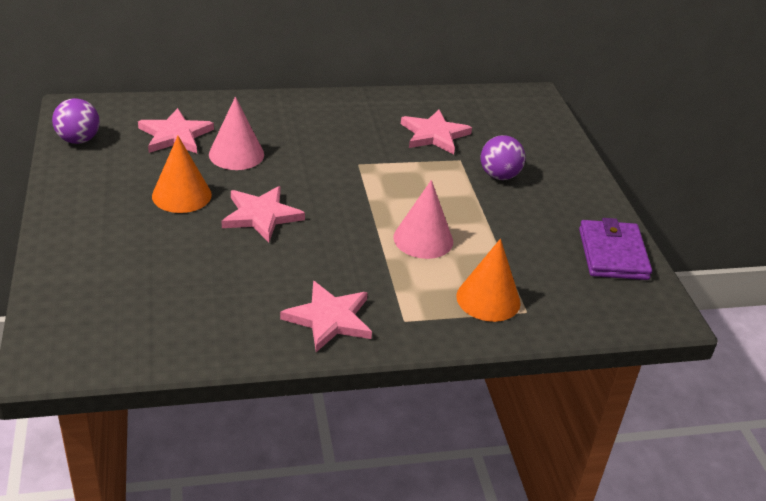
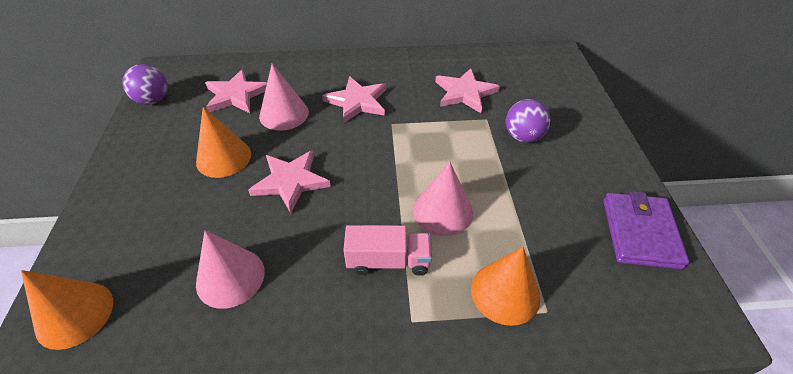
camera: 10 degrees right, 10 degrees up
pink star [280,281,372,352] -> pink star moved to [322,76,386,123]
none -> orange cone [21,270,113,350]
none -> pink cone [196,230,265,309]
none -> pink truck [343,225,432,276]

